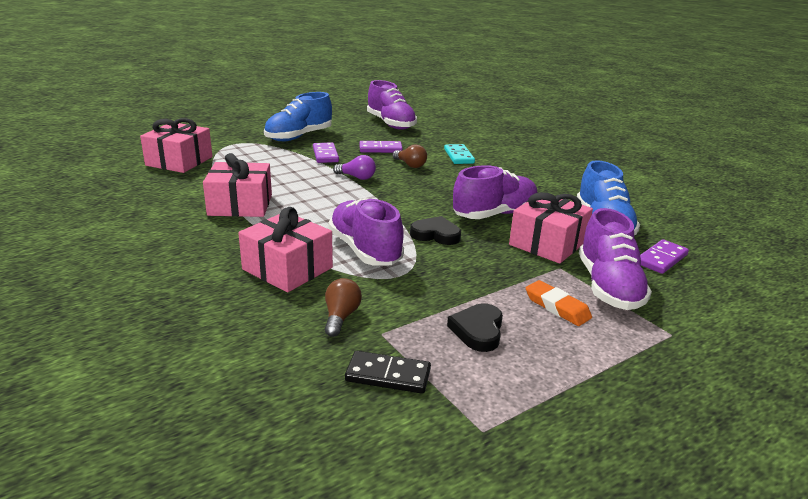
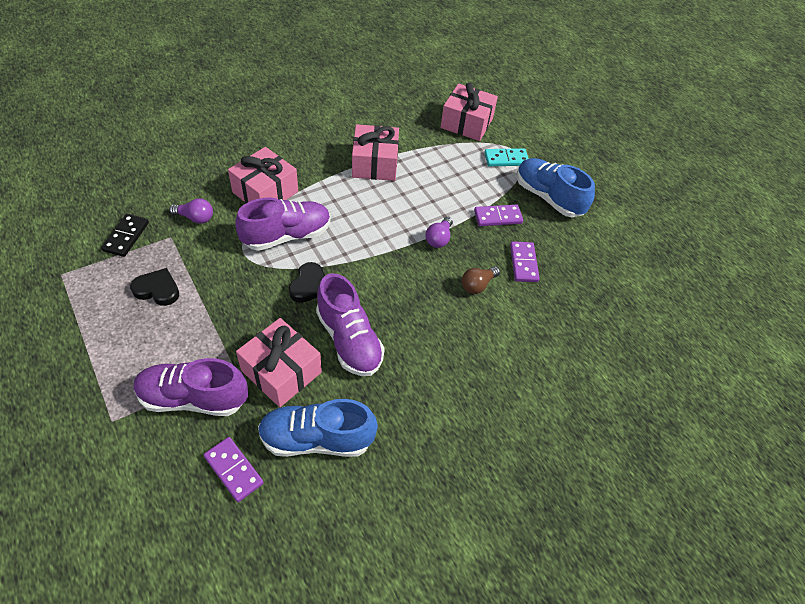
camera: 90 degrees right, 25 degrees up
brown light bulb [325,278,362,337] -> purple light bulb [169,198,213,224]
purple shoe [367,80,417,130] -> none
turquoise domino [444,144,475,164] -> turquoise domino moved to [484,148,529,166]
orange eraser [526,280,592,326] -> none

